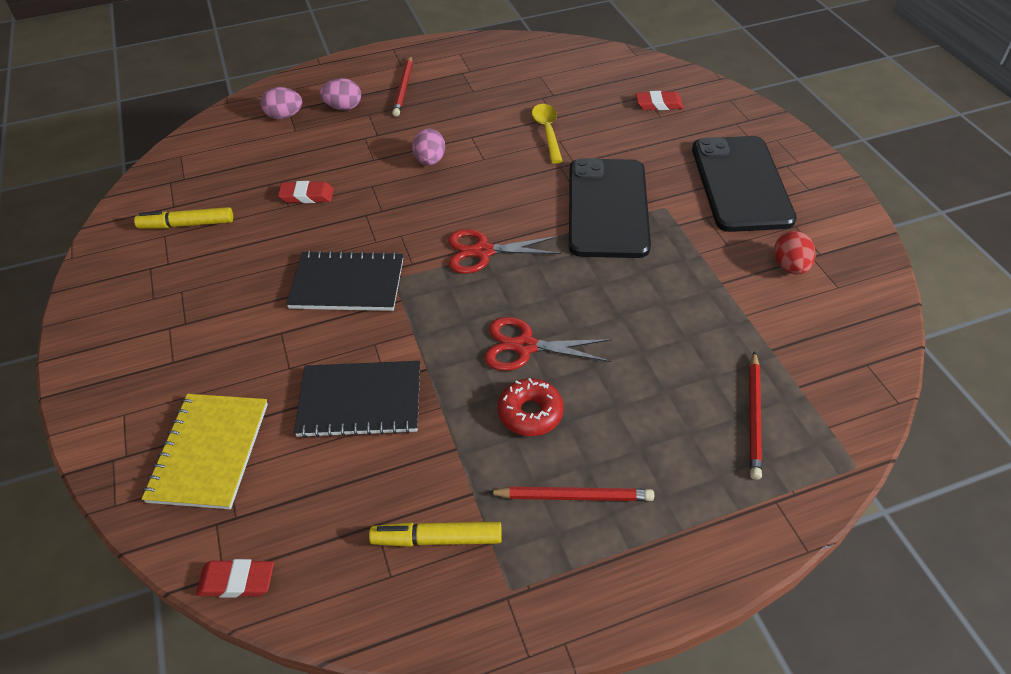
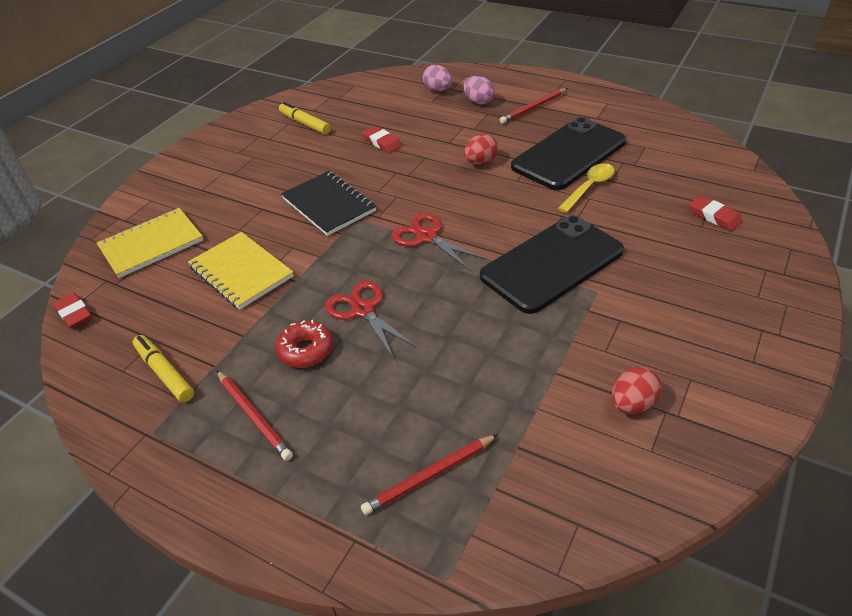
camera: 50 degrees right, 5 degrees down
black notebook [294,361,420,438] -> yellow notebook [188,232,294,310]
pink egg [412,129,445,166] -> red egg [464,134,498,165]
black phone [692,136,797,232] -> black phone moved to [511,117,626,190]

